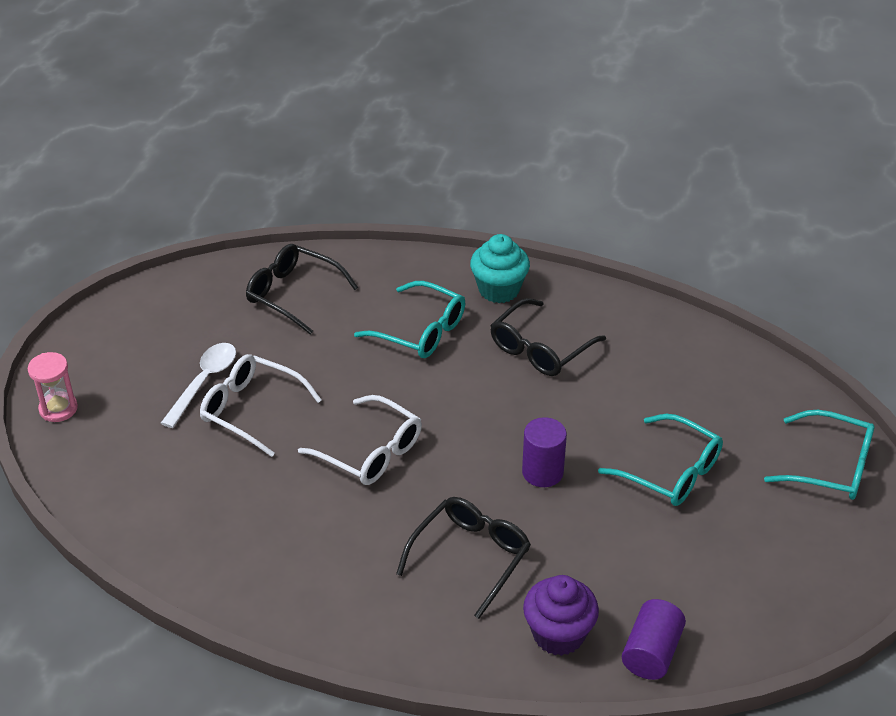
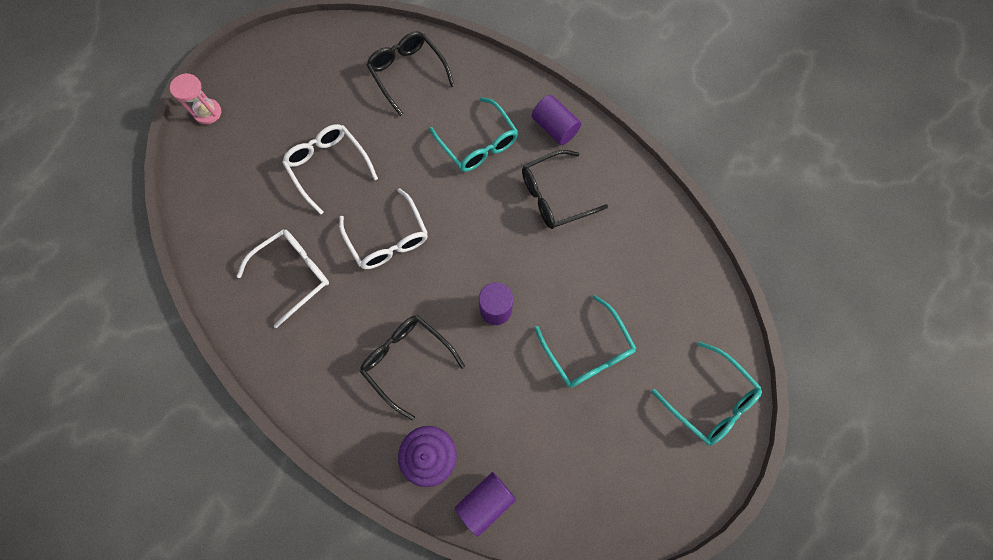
camera: 25 degrees right, 30 degrees up
white spoon [161,343,236,428] -> none
black glasses [396,497,531,619] -> black glasses turned 105 degrees counterclockwise [360,315,465,420]
turquoise cupcake [470,234,530,303] -> purple cylinder [532,95,581,145]
none -> white glasses [236,229,329,328]

